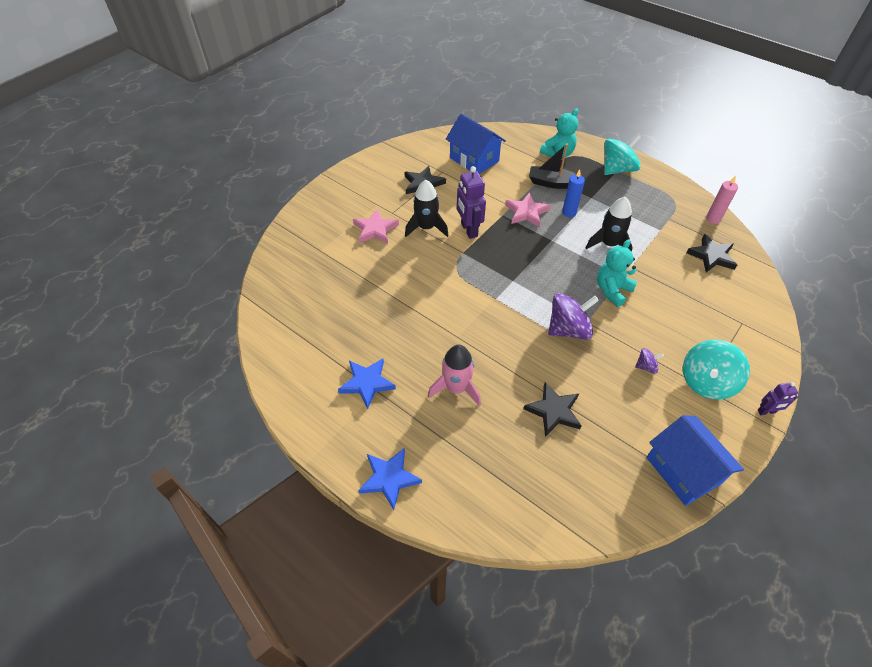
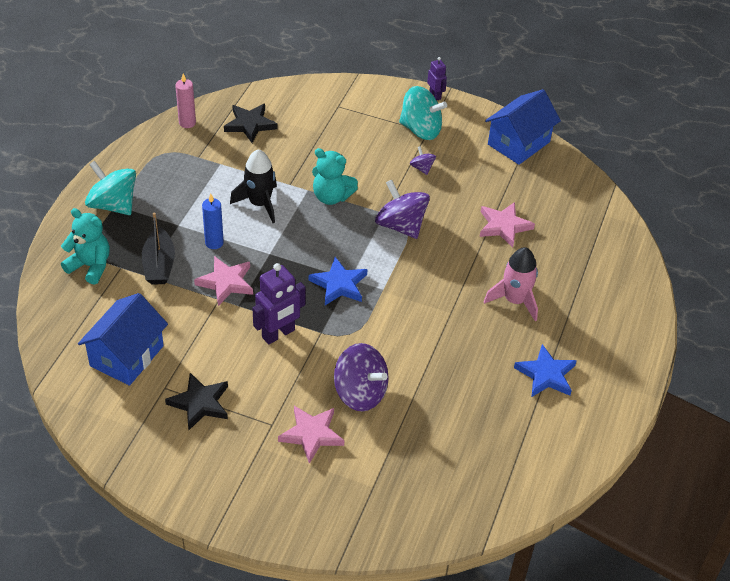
camera: 110 degrees left, 5 degrees down
blue star [358,448,422,510] -> blue star moved to [309,257,368,305]
black rocket [405,180,449,237] -> none
black star [523,382,582,437] -> pink star [480,202,535,248]
none -> purple spinning top [334,343,388,412]

